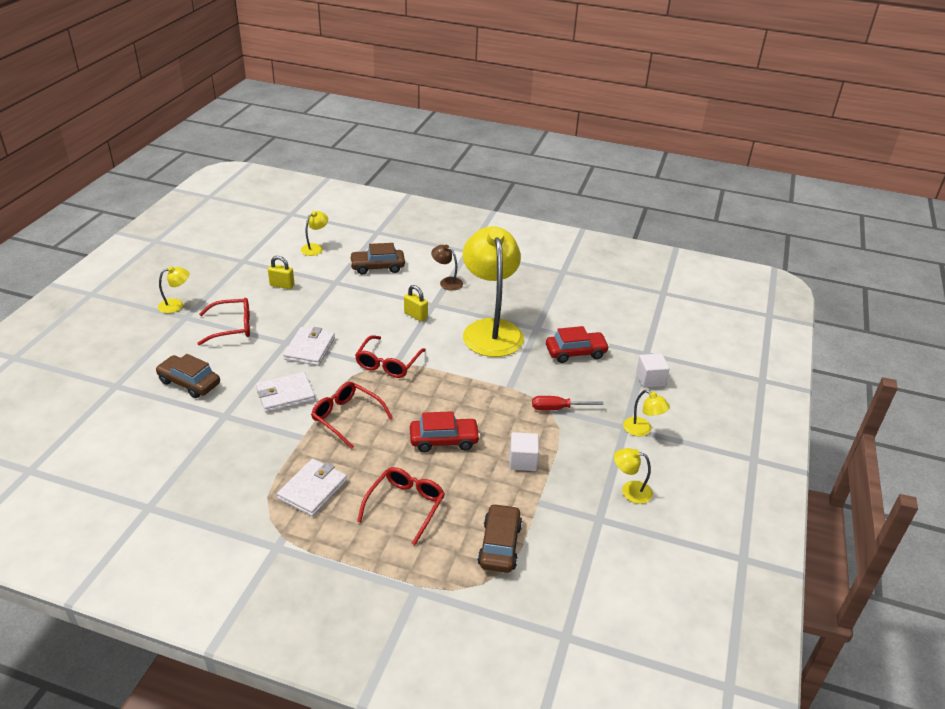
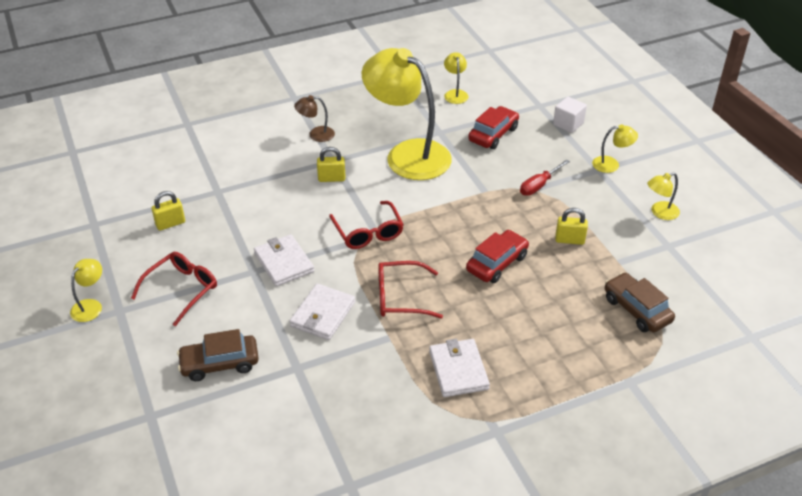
camera: 40 degrees left, 5 degrees up
yellow lamp [301,211,328,256] -> yellow lamp moved to [444,52,469,104]
brown car [350,243,405,275] -> none
red glasses [357,467,445,545] -> none
white cube [509,432,539,471] -> yellow padlock [555,208,588,245]

